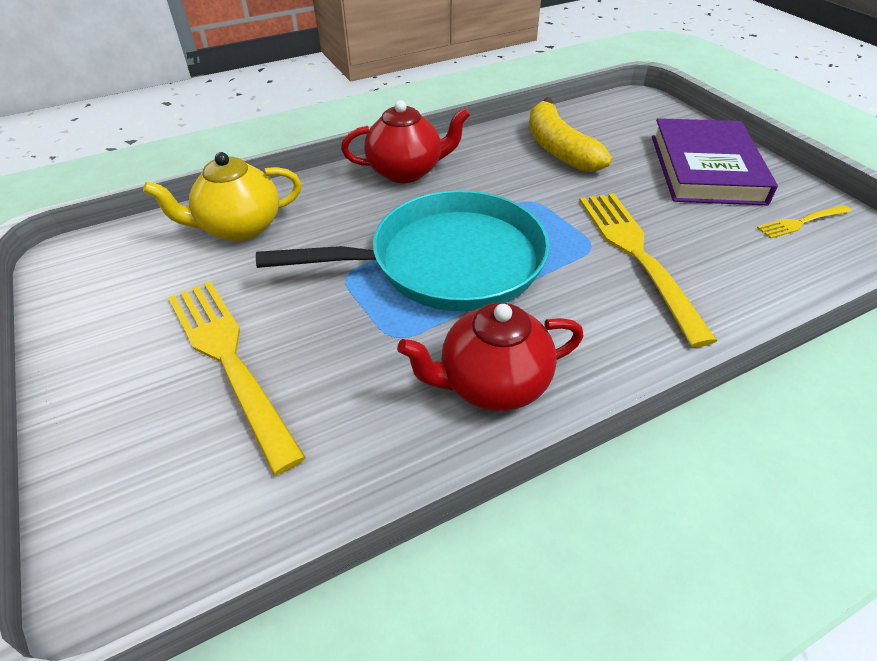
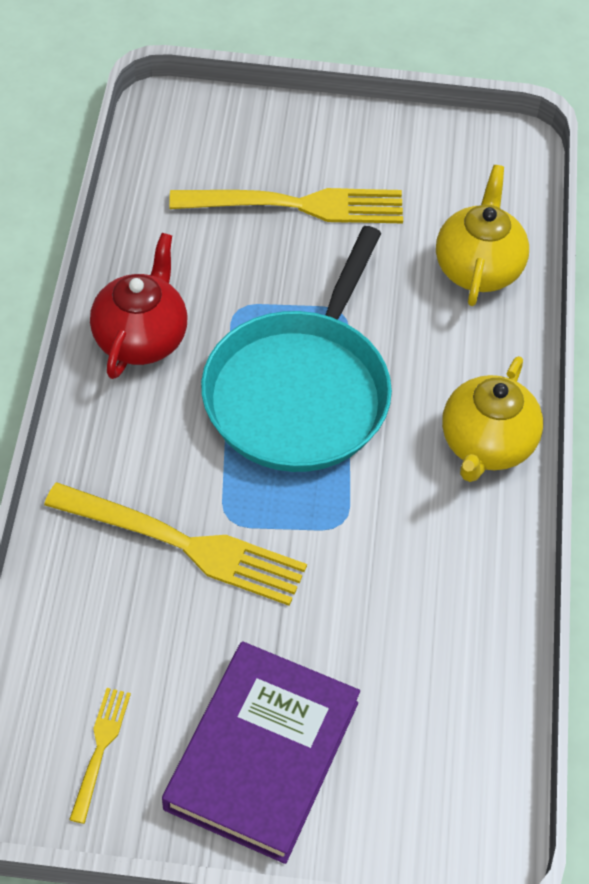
camera: 120 degrees right, 10 degrees up
red teapot [341,100,470,183] -> yellow teapot [442,356,543,482]
yellow banana [529,97,612,172] -> none
purple book [652,118,778,206] -> purple book turned 75 degrees clockwise [162,641,360,864]

